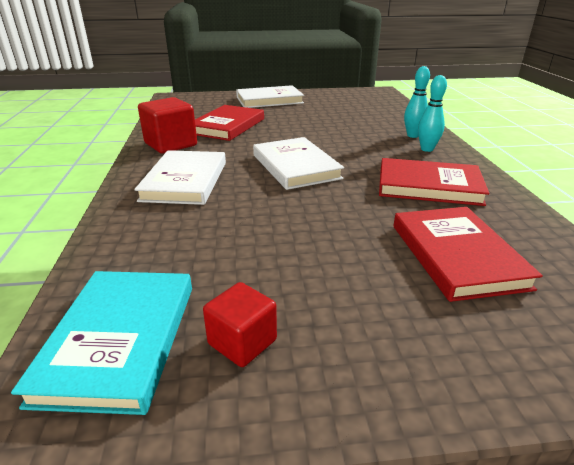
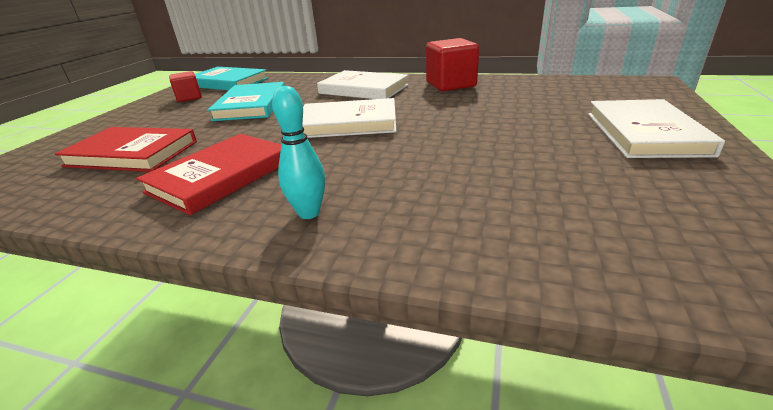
camera: 115 degrees right, 0 degrees up
red book [195,105,264,141] -> none
turquoise bowling pin [404,66,430,138] -> none
none -> turquoise book [208,82,285,121]

